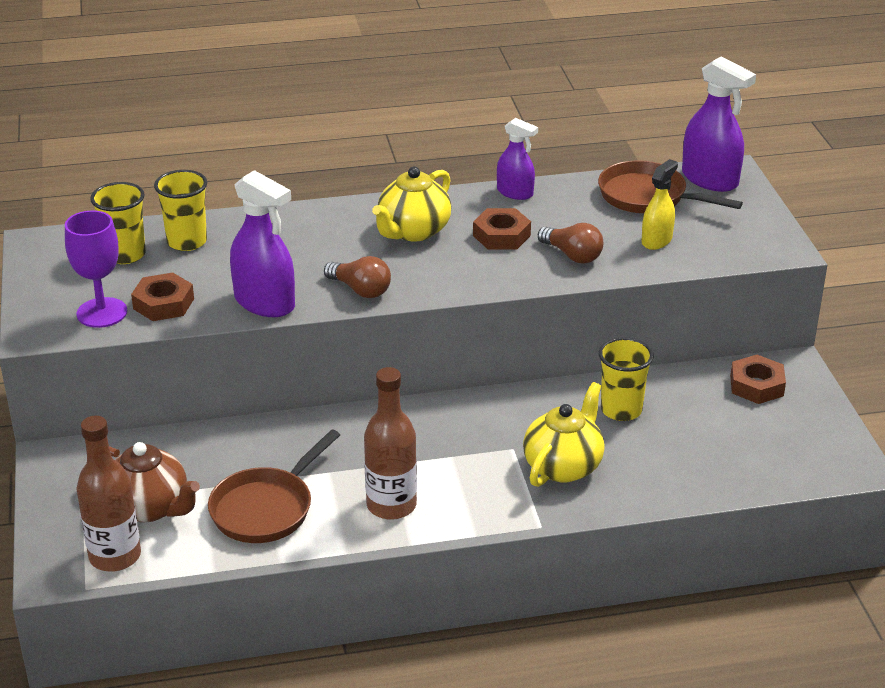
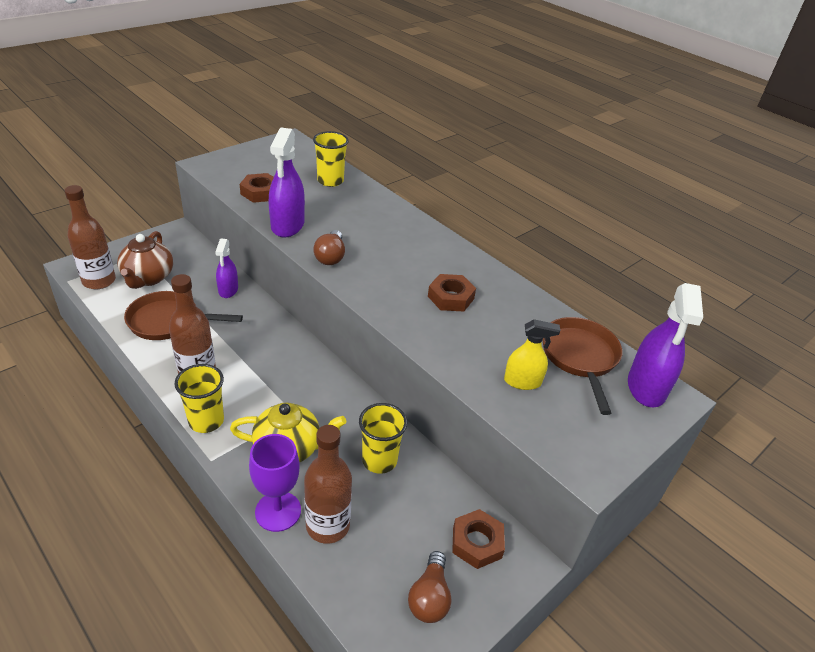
camera: 55 degrees right, 5 degrees up
purple goblet [65,210,127,328] -> purple goblet moved to [249,434,301,532]
yellow cup [90,182,146,264] -> yellow cup moved to [175,364,224,433]
yellow teapot [372,166,451,241] -> none
purple spray bottle [497,118,538,200] -> purple spray bottle moved to [215,239,238,298]
brown light bulb [538,223,603,264] -> brown light bulb moved to [408,551,452,623]
none -> brown bottle [304,425,352,544]

